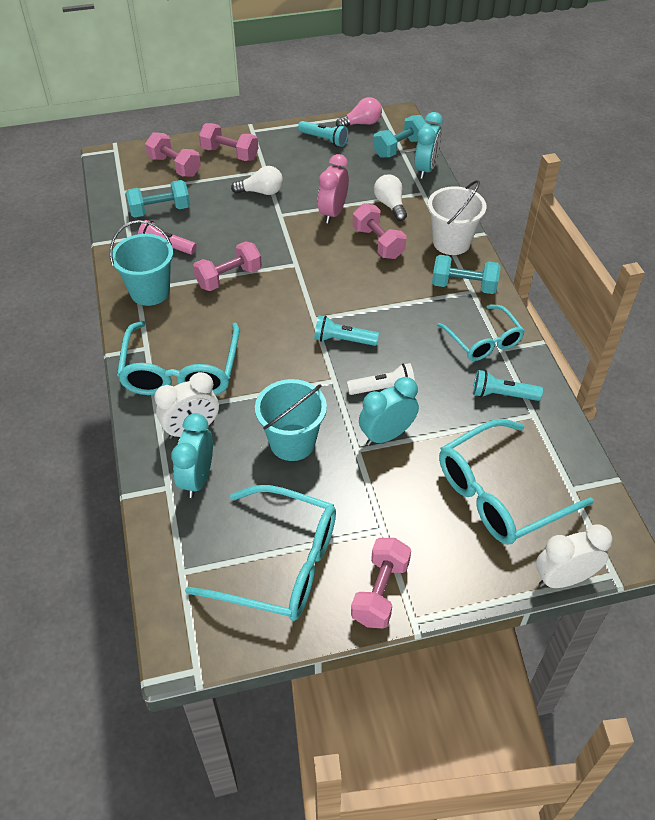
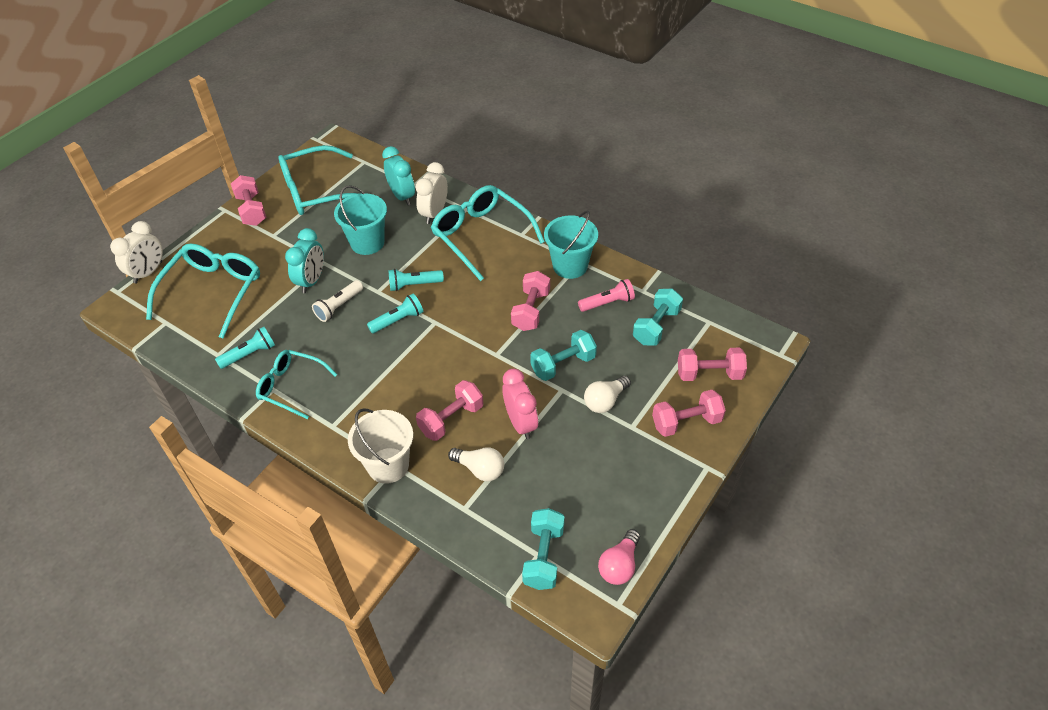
camera: 140 degrees right, 0 degrees up
turquoise flashlight [298,121,348,147] -> turquoise flashlight moved to [389,269,444,291]
pink dumbbell [353,203,407,259] -> pink dumbbell turned 60 degrees counterclockwise [416,380,483,441]
turquoise clock [414,112,443,179] -> none
turquoise dumbbell [432,255,501,294] -> turquoise dumbbell moved to [530,330,597,381]

